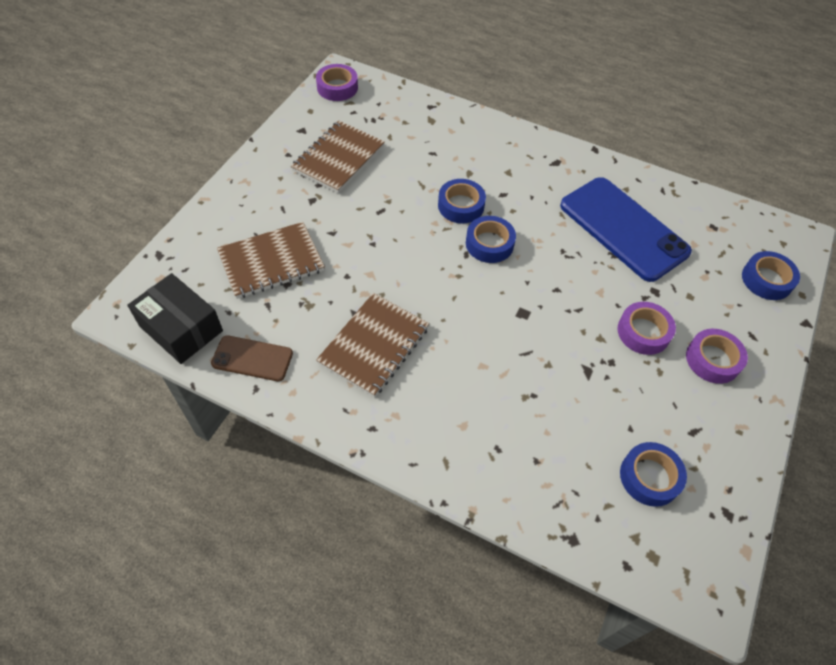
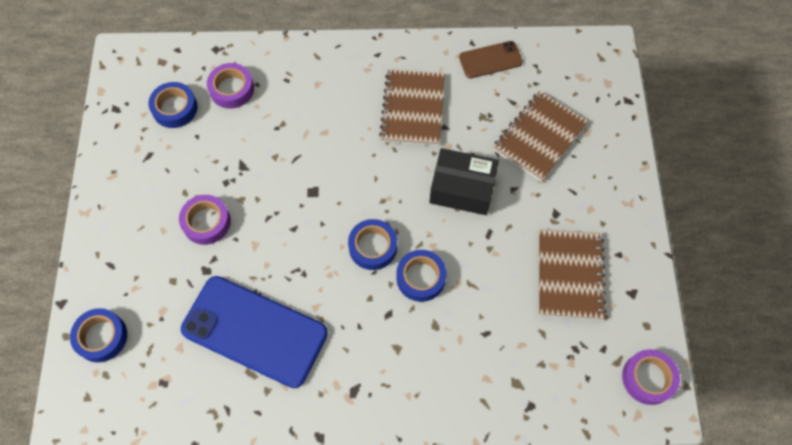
camera: 155 degrees right, 10 degrees up
black box [127,273,223,364] -> black box moved to [429,148,499,215]
purple tape [686,329,748,384] -> purple tape moved to [207,63,254,109]

